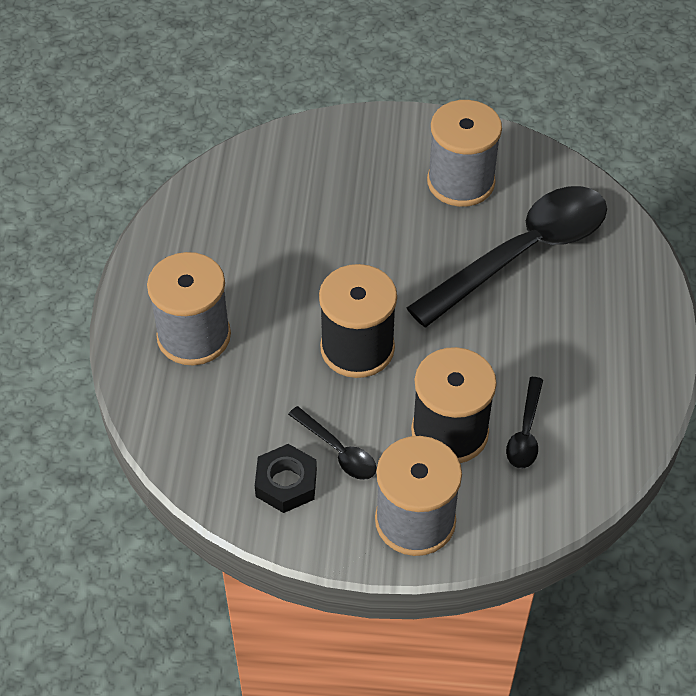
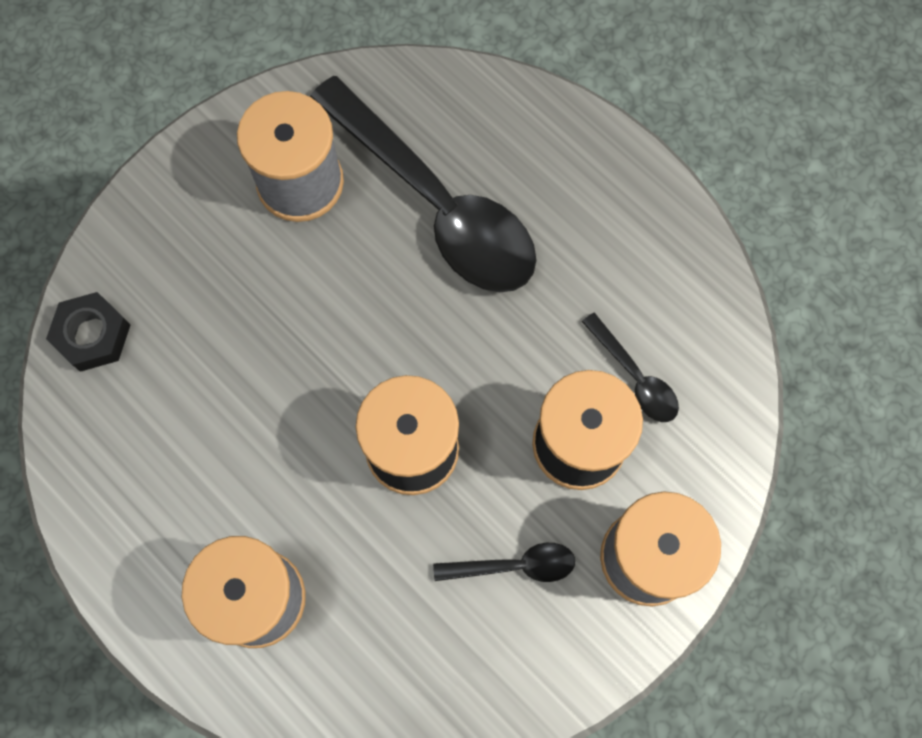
camera: 50 degrees left, 20 degrees up
black nut [255,444,317,513] -> black nut moved to [46,292,130,372]
black spoon [406,186,607,327] -> black spoon turned 135 degrees clockwise [310,76,536,292]

